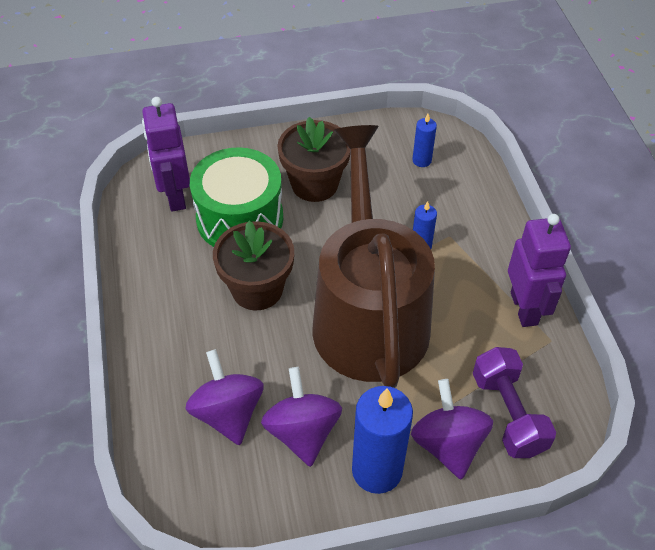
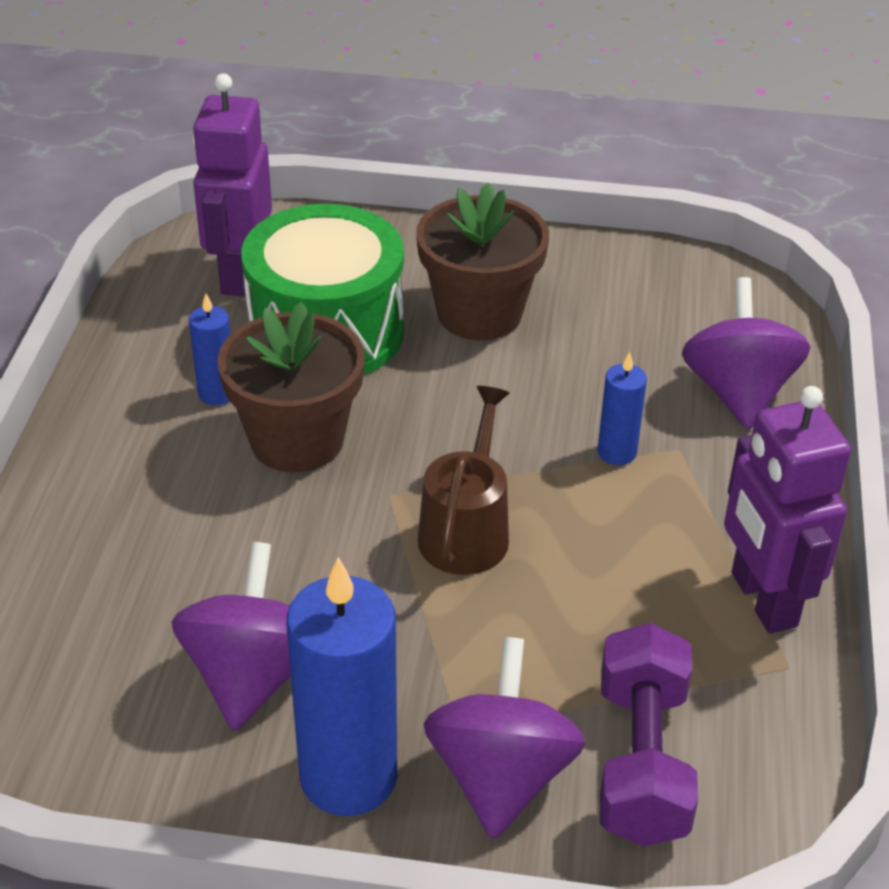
camera: 20 degrees right, 10 degrees down
purple spinning top [185,349,264,445] -> purple spinning top moved to [682,277,811,430]
brown watering can [312,125,435,388] -> brown watering can [418,386,509,575], size x0.41
blue candle [412,114,437,167] -> blue candle moved to [189,294,231,405]
purple robot [508,214,571,327] -> purple robot turned 150 degrees clockwise [724,386,851,634]

